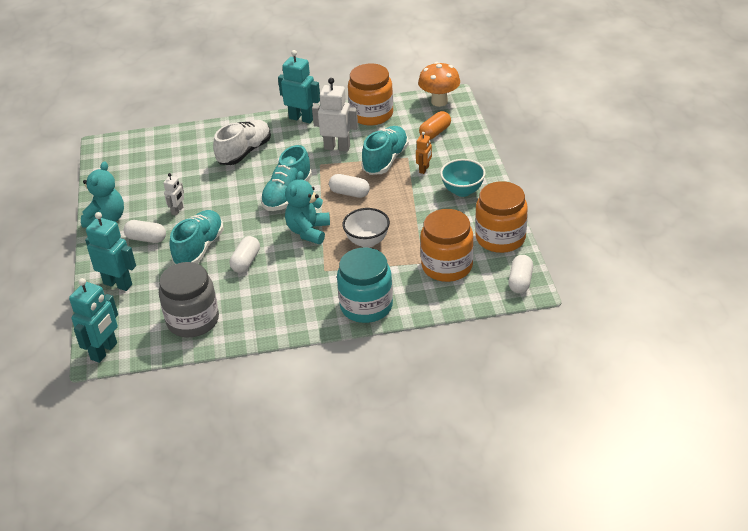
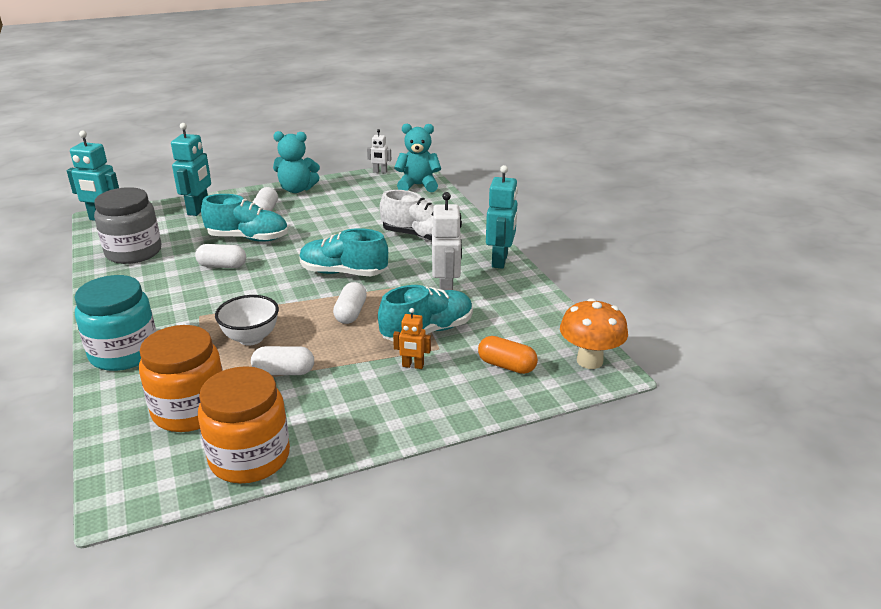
camera: 75 degrees right, 10 degrees down
white robot [163,173,184,216] -> white robot moved to [367,129,391,173]
turquoise teddy bear [285,171,330,244] -> turquoise teddy bear moved to [394,124,441,192]
orange jar [348,63,393,125] -> none
turquoise shoe [361,126,409,175] -> turquoise shoe turned 45 degrees counterclockwise [378,285,473,341]
turquoise bowl [440,159,486,197] -> none
white capsule [508,255,533,293] -> white capsule moved to [251,346,314,375]

